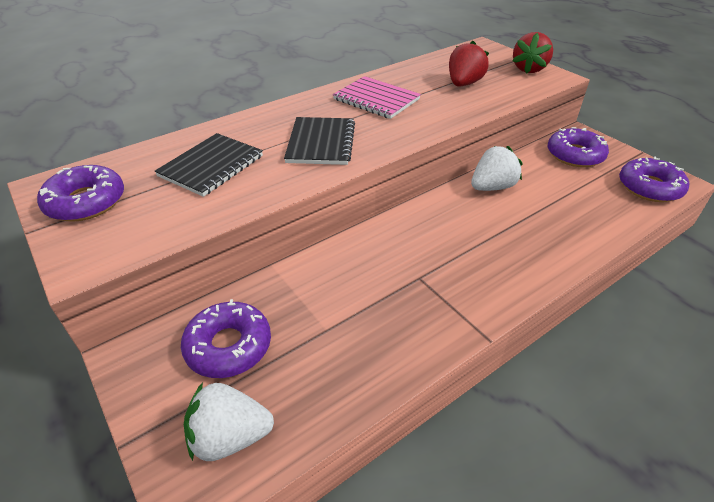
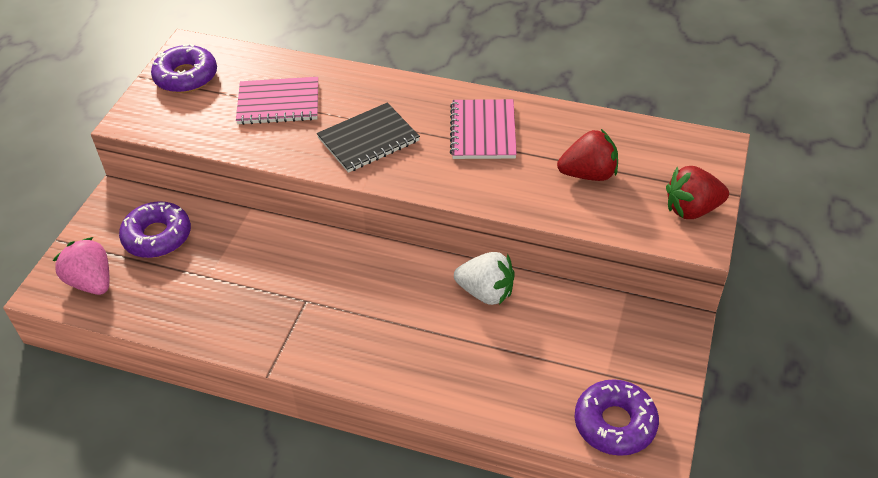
camera: 55 degrees right, 5 degrees up
black notebook [154,133,263,197] -> pink notebook [236,77,318,125]
white strawberry [184,382,274,461] -> pink strawberry [53,237,109,295]
purple donut [548,127,609,167] -> none

